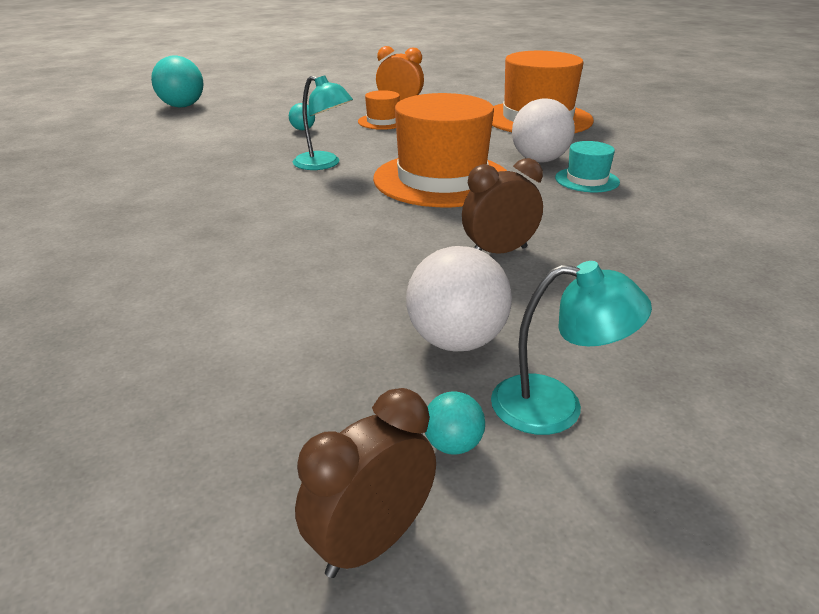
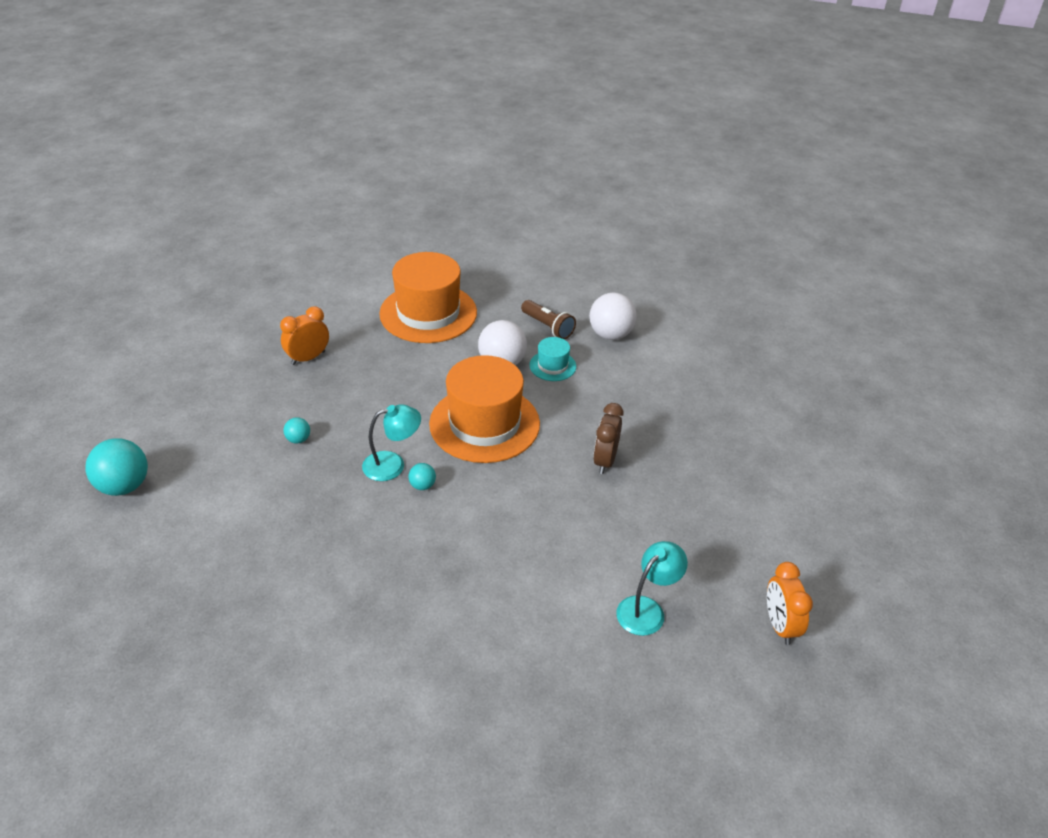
camera: 55 degrees left, 10 degrees up
brown clock [295,388,436,578] -> orange clock [767,562,813,645]
orange hat [358,90,400,130] -> none
white ball [406,246,512,352] -> white ball moved to [589,292,637,340]
turquoise ball [425,391,485,455] -> turquoise ball moved to [408,463,436,490]
turquoise lamp [491,261,652,435] -> turquoise lamp moved to [616,541,688,636]
none -> brown flashlight [521,300,576,339]

